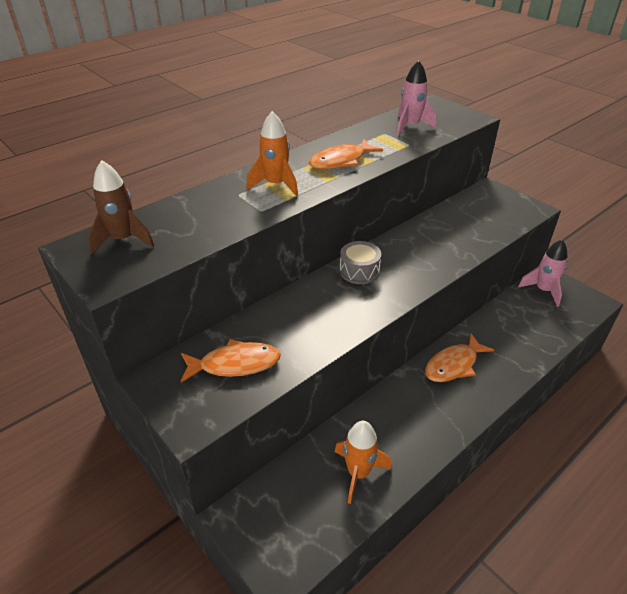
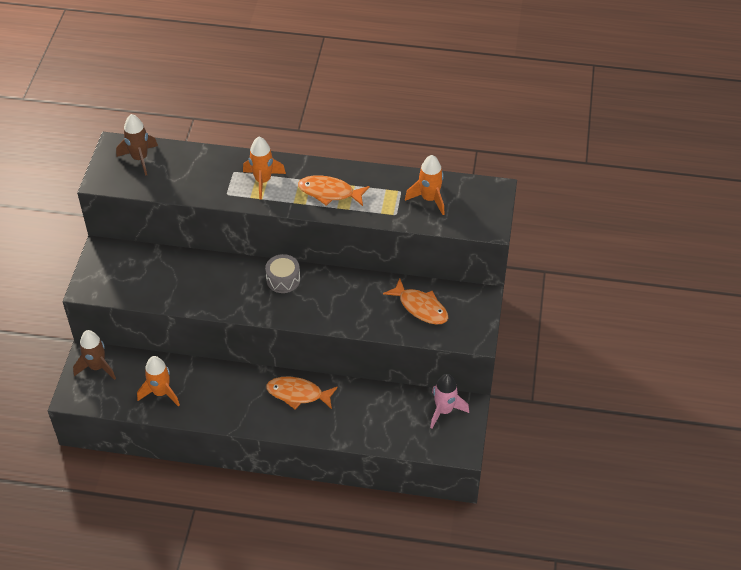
camera: 50 degrees right, 10 degrees up
orange fish [181,339,281,383] -> orange fish moved to [383,279,448,324]
pink rocket [397,60,436,136] -> orange rocket [405,155,445,215]
none -> brown rocket [73,330,116,380]

